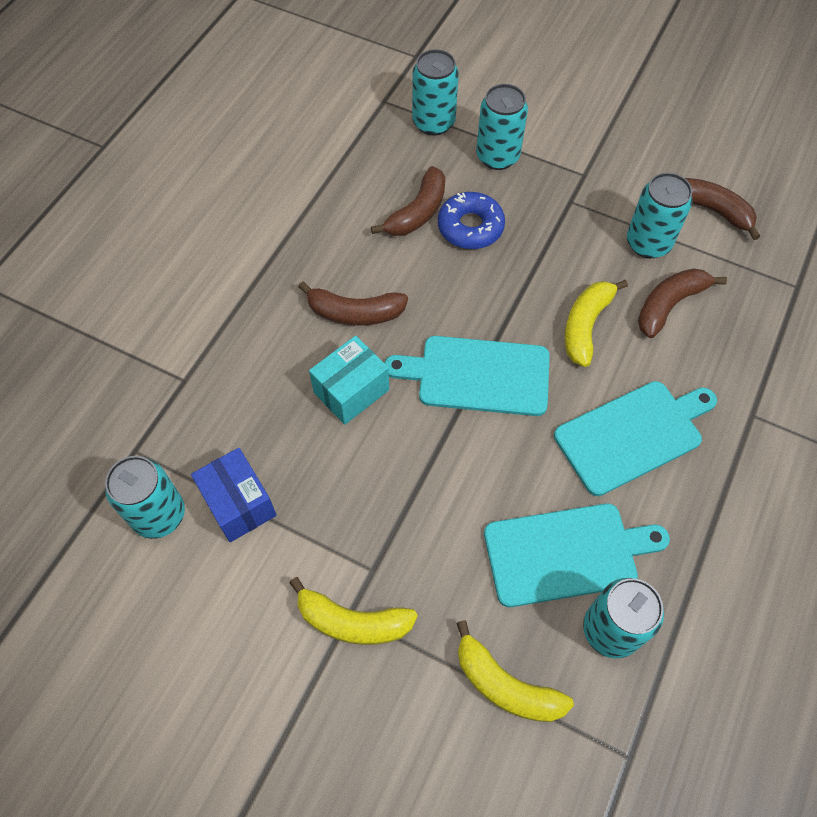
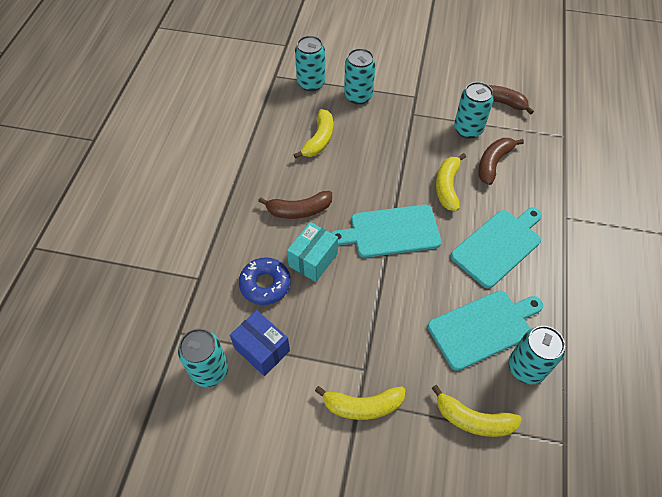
camera: 15 degrees left, 5 degrees down
brown banana [371,166,445,236] -> yellow banana [293,109,333,159]
blue donut [438,192,505,249] -> blue donut moved to [239,258,291,305]

